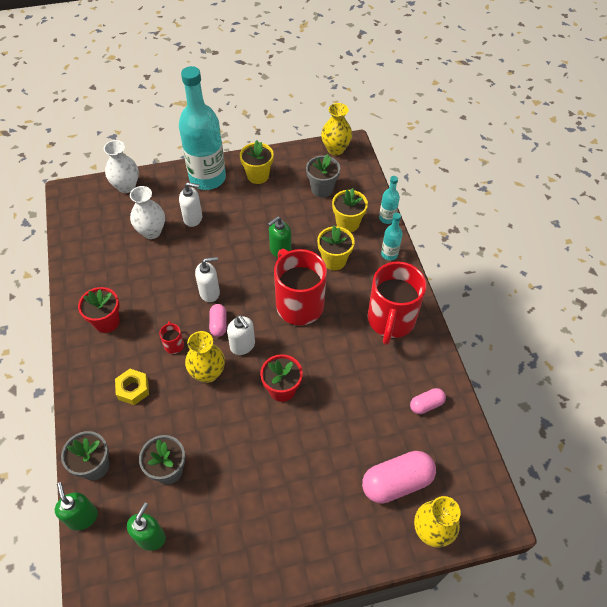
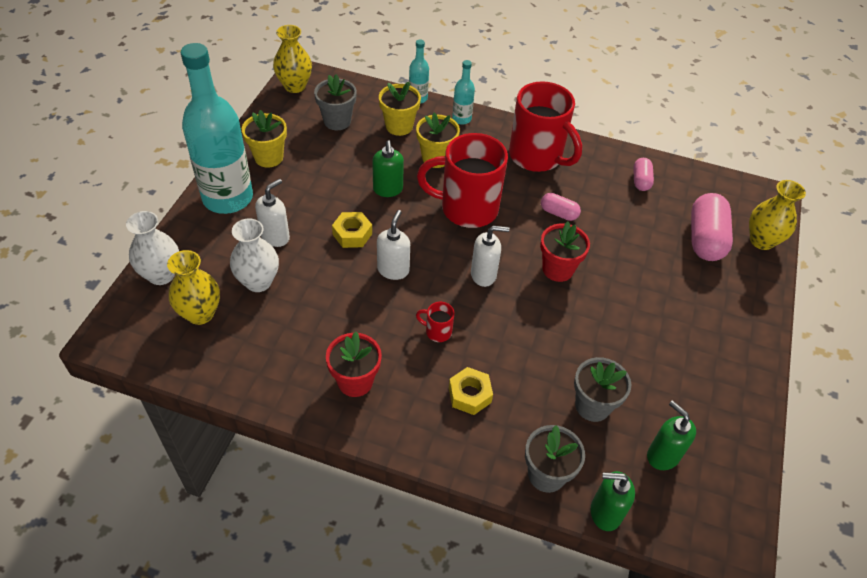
camera: 60 degrees left, 5 degrees down
yellow vase [185,331,225,383] -> yellow vase moved to [167,250,220,325]
pink capsule [209,304,227,337] -> pink capsule moved to [541,193,581,221]
none -> yellow nut [332,212,372,248]

